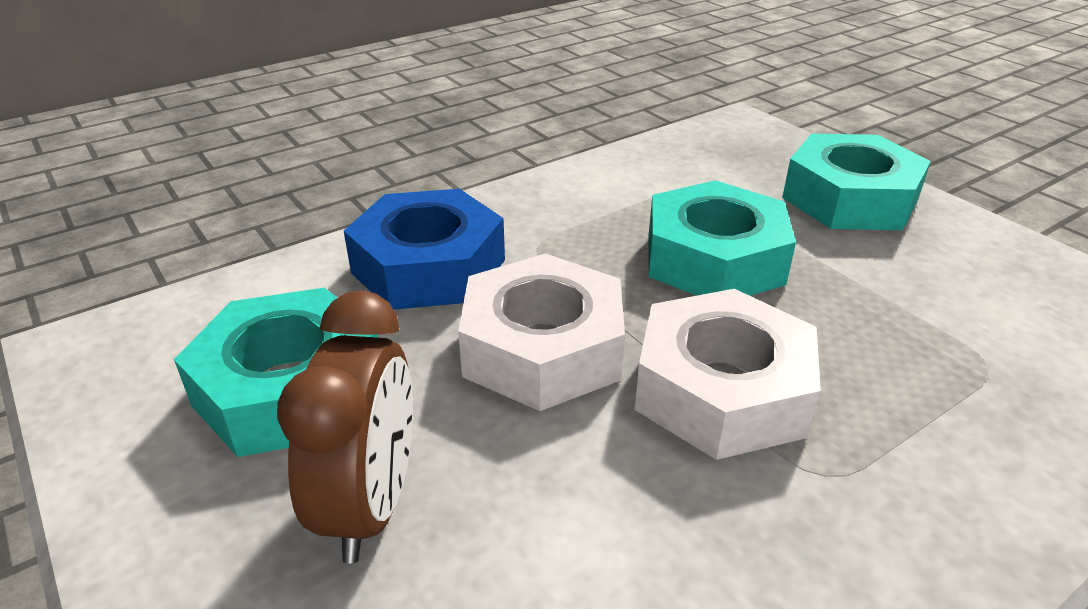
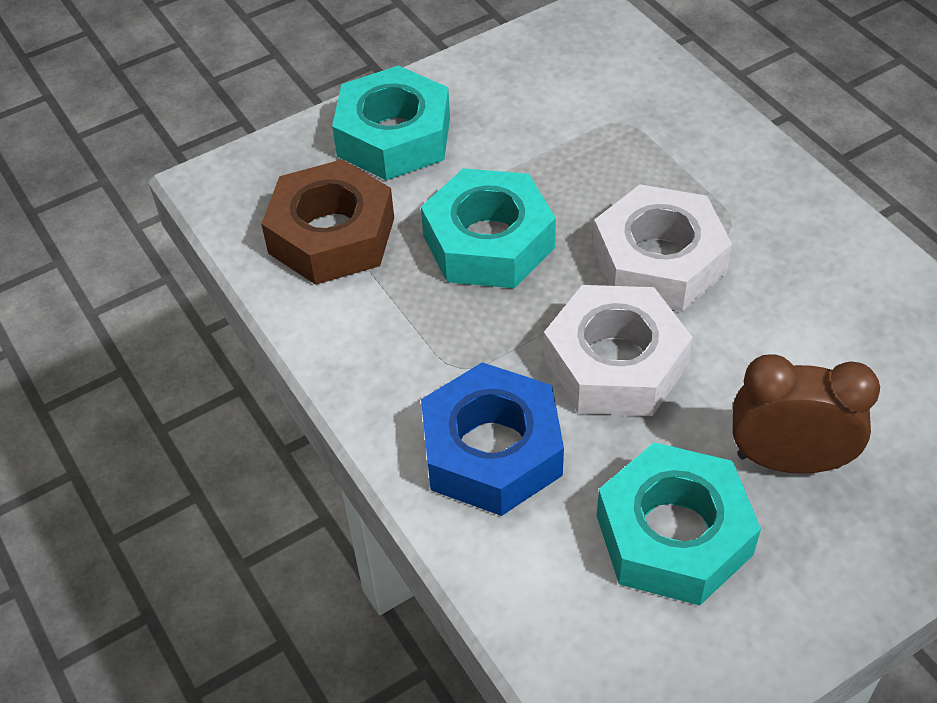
camera: 85 degrees left, 15 degrees up
none -> brown nut [261,159,394,285]

